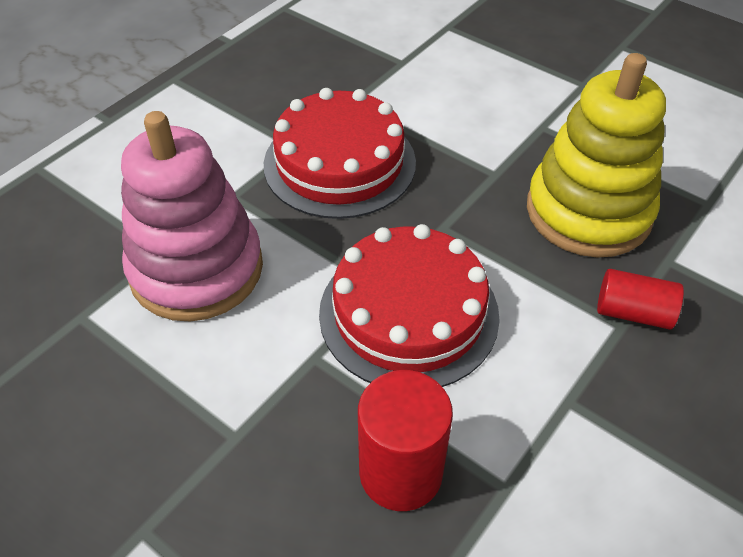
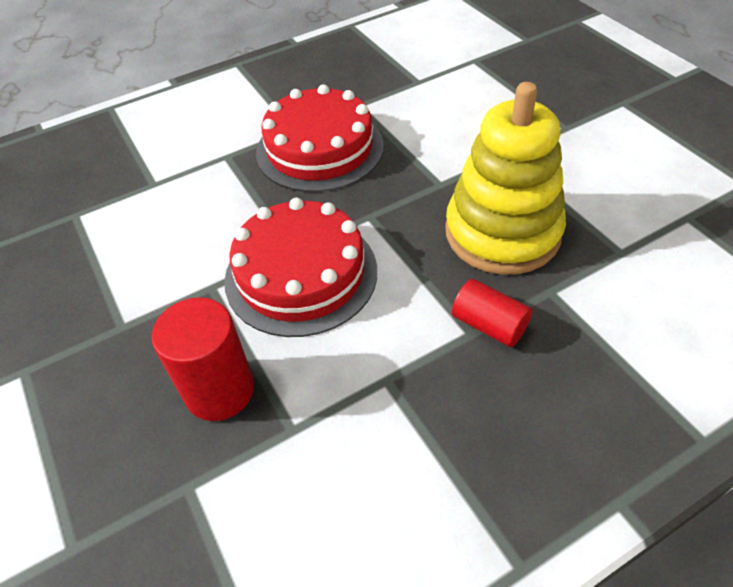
camera: 25 degrees right, 0 degrees up
pink stacking toy [121,111,263,322] -> none

